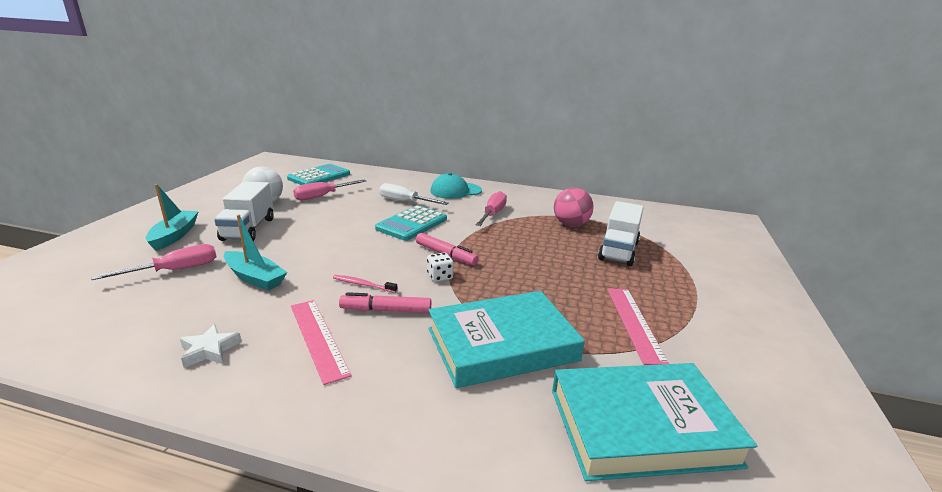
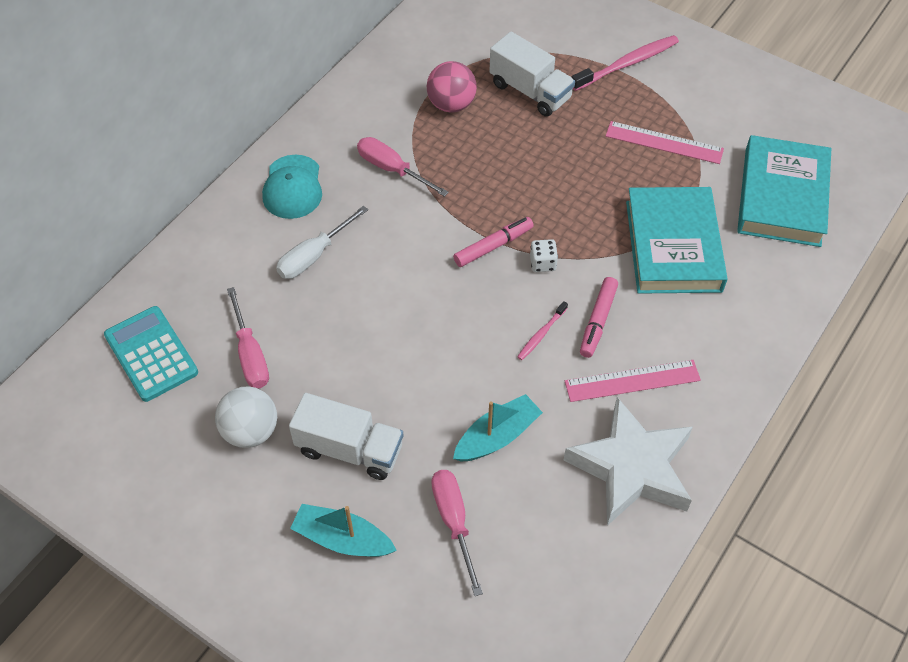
camera: 70 degrees left, 30 degrees up
white star [180,324,242,368] -> white star [564,397,693,526], size x2.39
turquoise calculator [375,205,447,241] -> none
none -> pink toothbrush [572,35,679,91]

